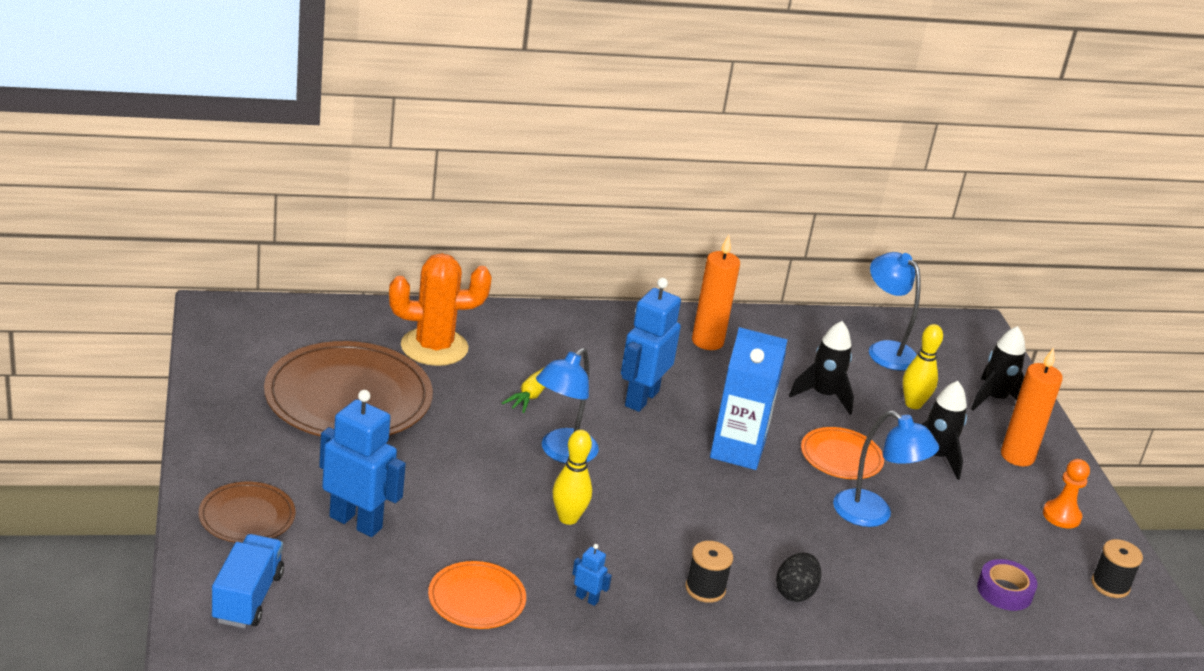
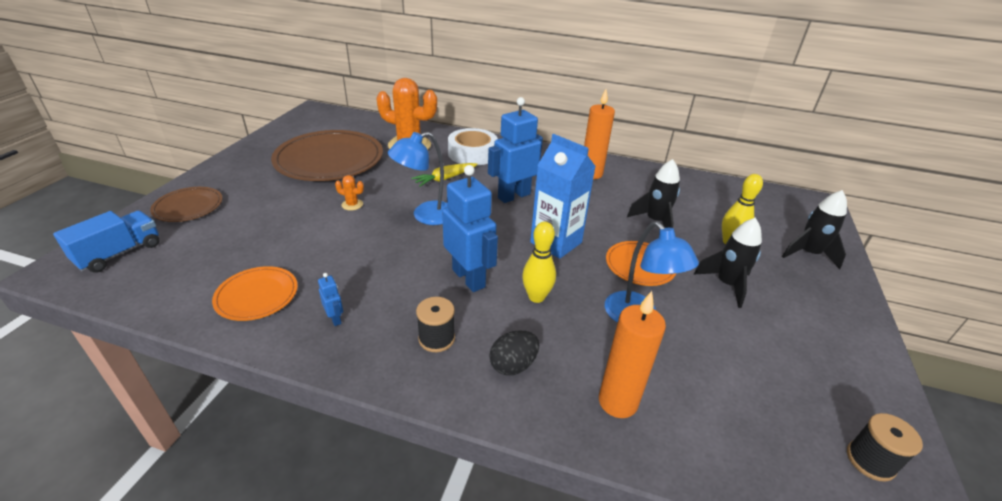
camera: 30 degrees right, 5 degrees up
blue robot [319,390,406,537] -> blue robot moved to [442,165,498,292]
yellow bowling pin [552,430,592,525] -> yellow bowling pin moved to [522,221,556,303]
blue lamp [869,252,921,371] -> none
purple tape [977,559,1037,611] -> none
orange candle [1001,348,1063,466] -> orange candle moved to [599,291,666,418]
orange pawn [1043,459,1090,529] -> none
none -> orange cactus [335,175,364,210]
none -> white tape [448,128,498,166]

